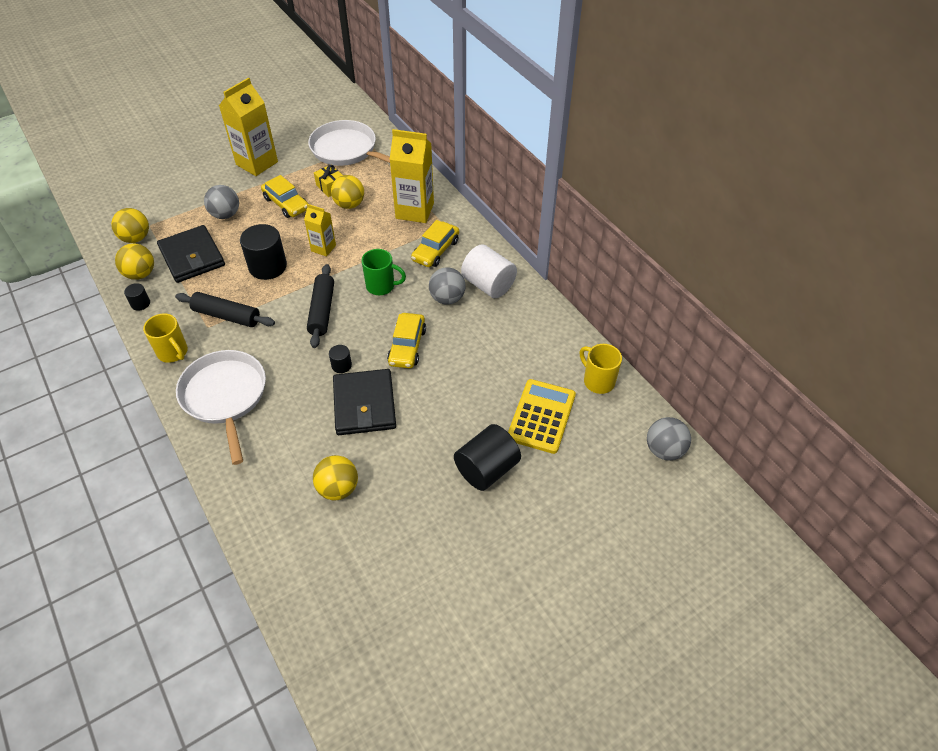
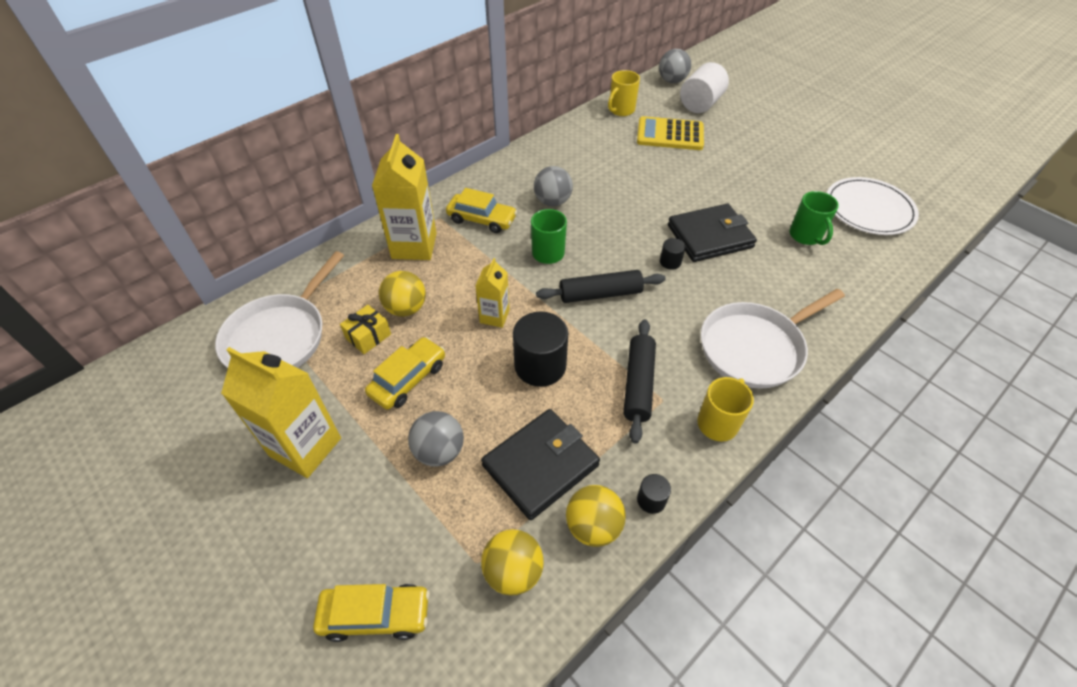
camera: 100 degrees left, 0 degrees up
yellow ball [313,455,358,500] -> green mug [790,191,839,245]
yellow car [387,313,426,369] -> yellow car moved to [313,584,430,642]
black cylinder [454,424,521,491] -> none
white cylinder [461,244,517,298] -> white cylinder moved to [680,62,729,113]
none -> white plate [827,177,919,235]

